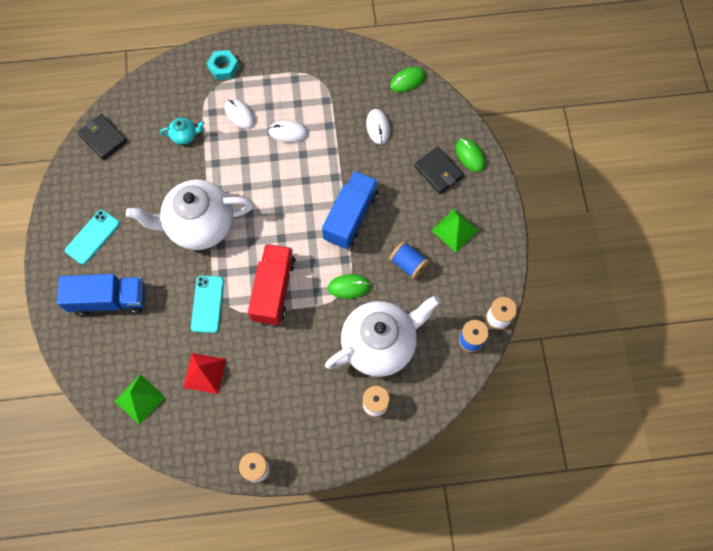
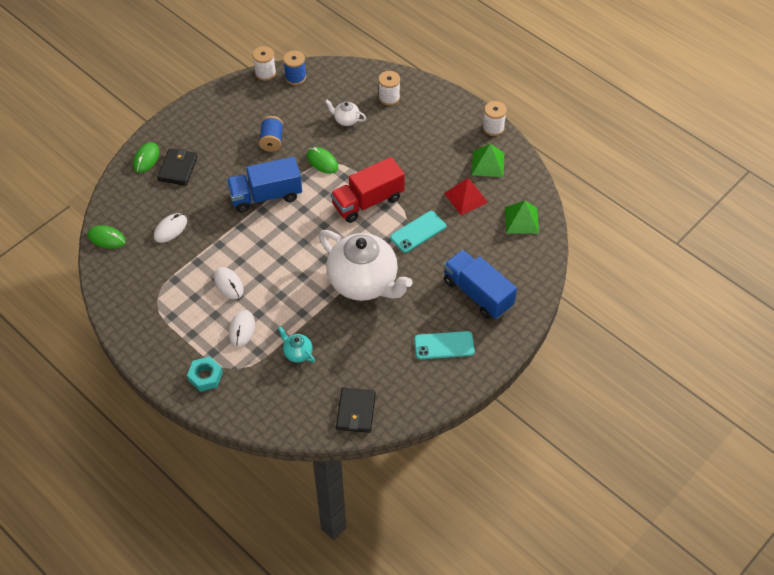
camera: 130 degrees left, 15 degrees down
white teapot [325,296,440,377] -> white teapot [325,100,366,126], size x0.41
green pyramid [431,209,479,252] -> green pyramid moved to [472,144,504,177]

